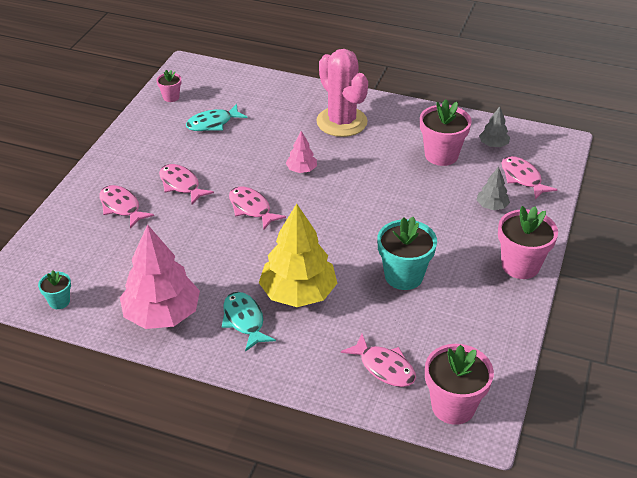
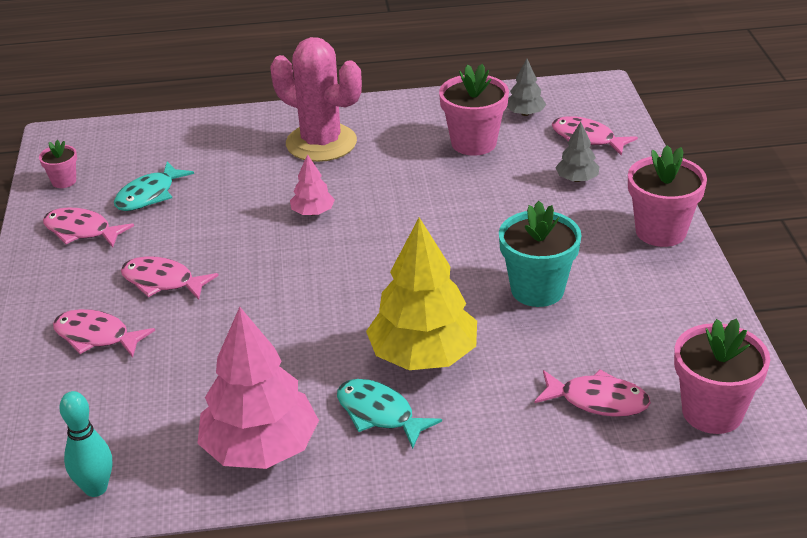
camera: 25 degrees left, 5 degrees down
turquoise flower pot [38,270,71,309] -> turquoise bowling pin [59,391,112,497]
pink fish [229,187,286,230] -> pink fish moved to [43,208,134,247]

